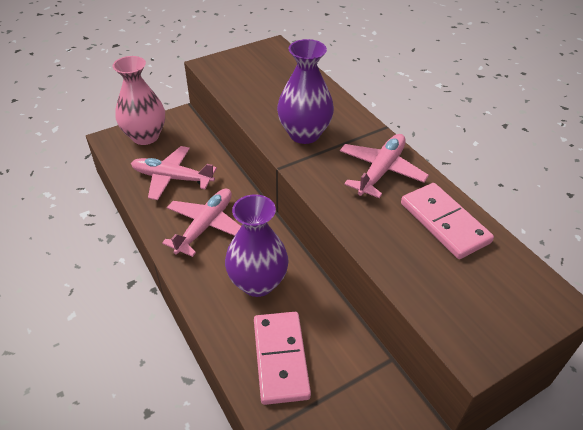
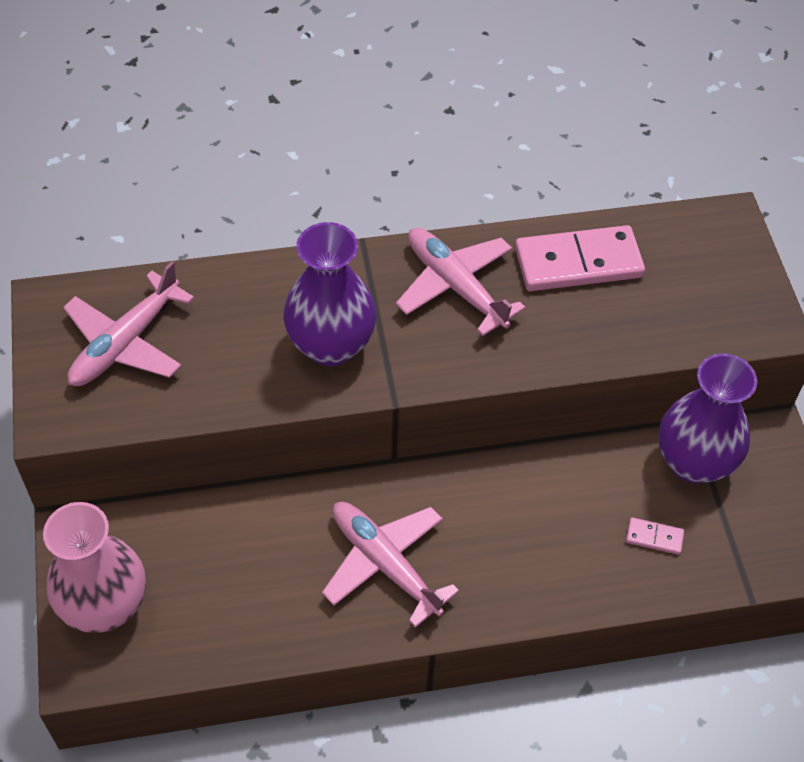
camera: 70 degrees left, 10 degrees up
pink plane [131,146,217,200] -> pink plane moved to [63,261,194,386]
purple vase [225,194,289,297] -> purple vase moved to [659,353,757,484]
pink domino [254,312,311,405] -> pink domino [626,517,684,555], size x0.43

